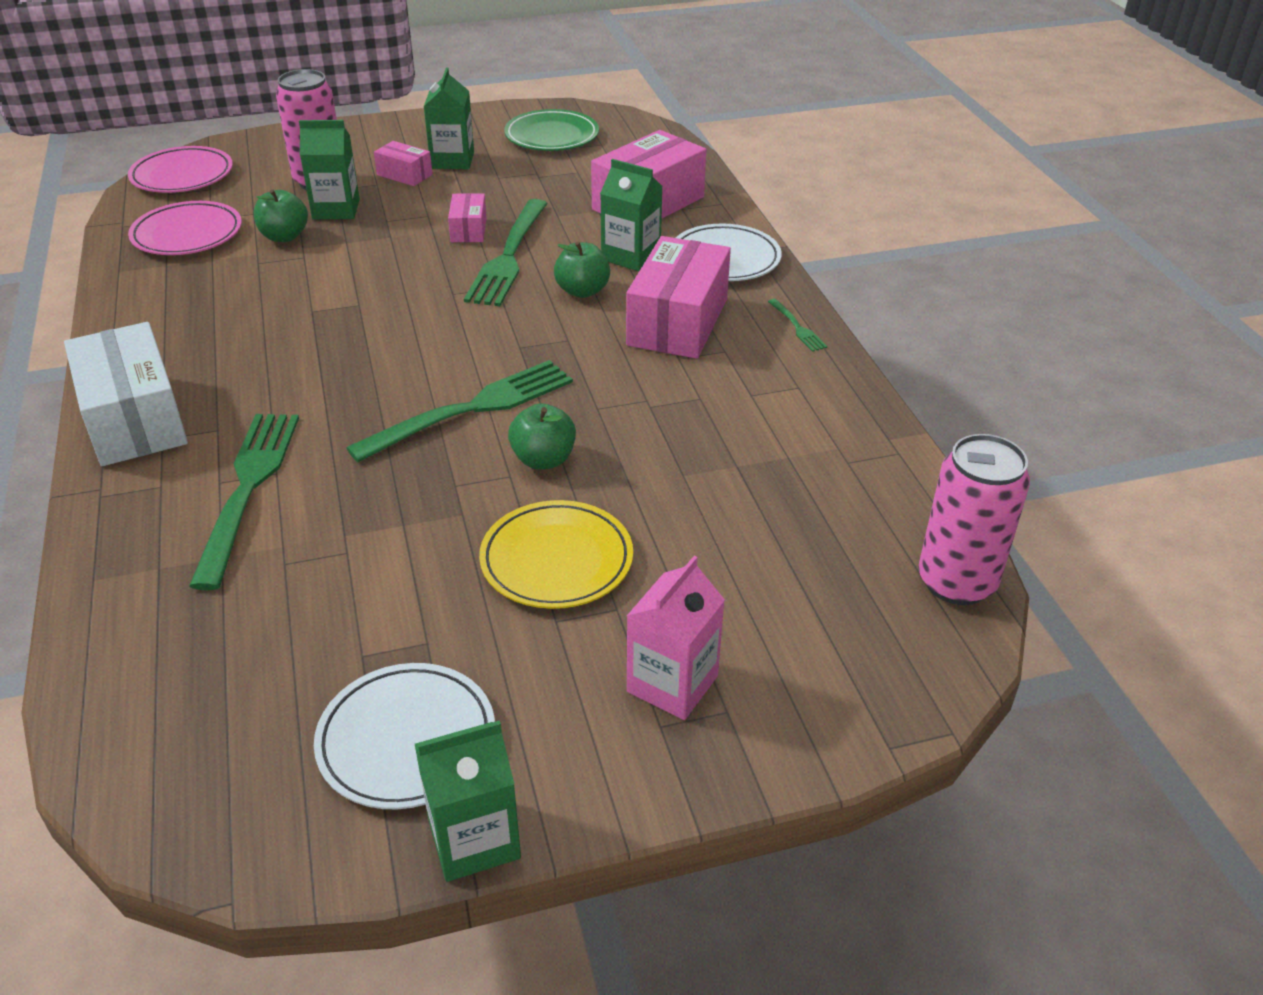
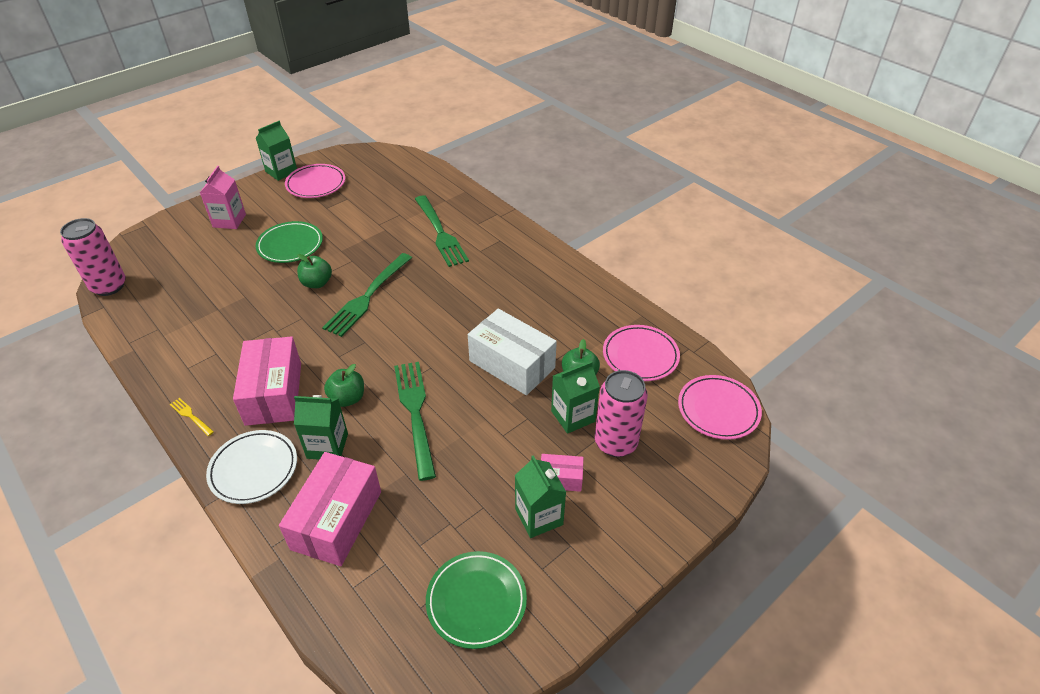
camera: 155 degrees right, 5 degrees up
white box [64,322,188,466] -> white box moved to [468,309,557,395]
white plate [314,663,495,809] -> pink plate [285,164,345,198]
pink box [448,193,487,242] -> none
yellow plate [479,500,633,609] -> green plate [256,221,323,263]
green fork [768,299,827,352] -> yellow fork [170,398,214,436]

